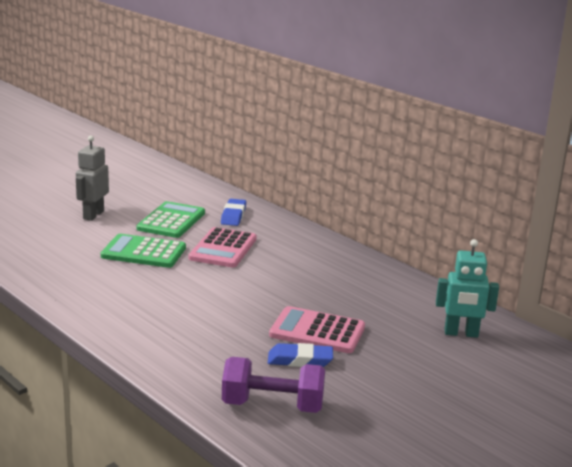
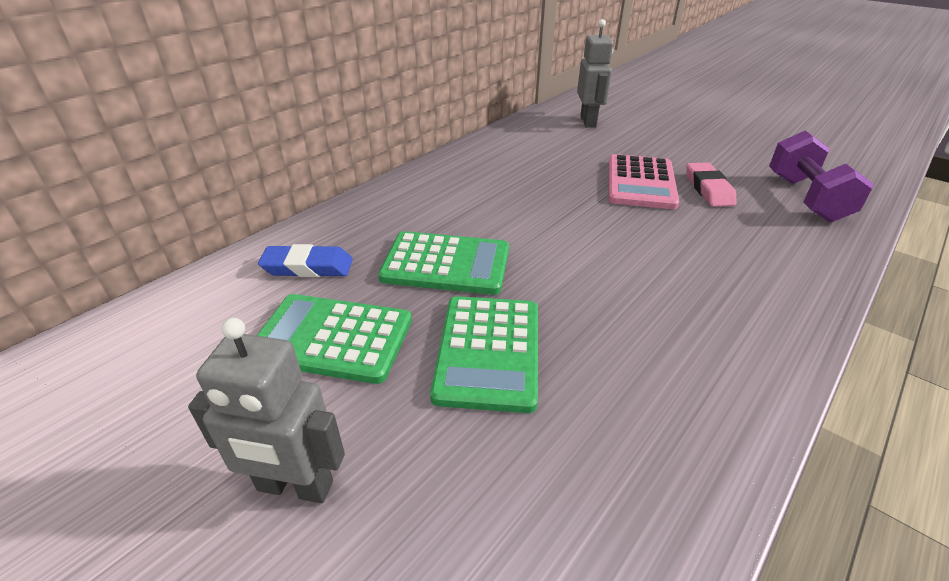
camera: 95 degrees left, 15 degrees up
pink calculator [189,227,257,267] -> green calculator [378,231,509,295]
blue eraser [268,343,333,367] -> pink eraser [686,162,737,207]
turquoise robot [436,239,499,338] -> grey robot [577,19,614,128]

